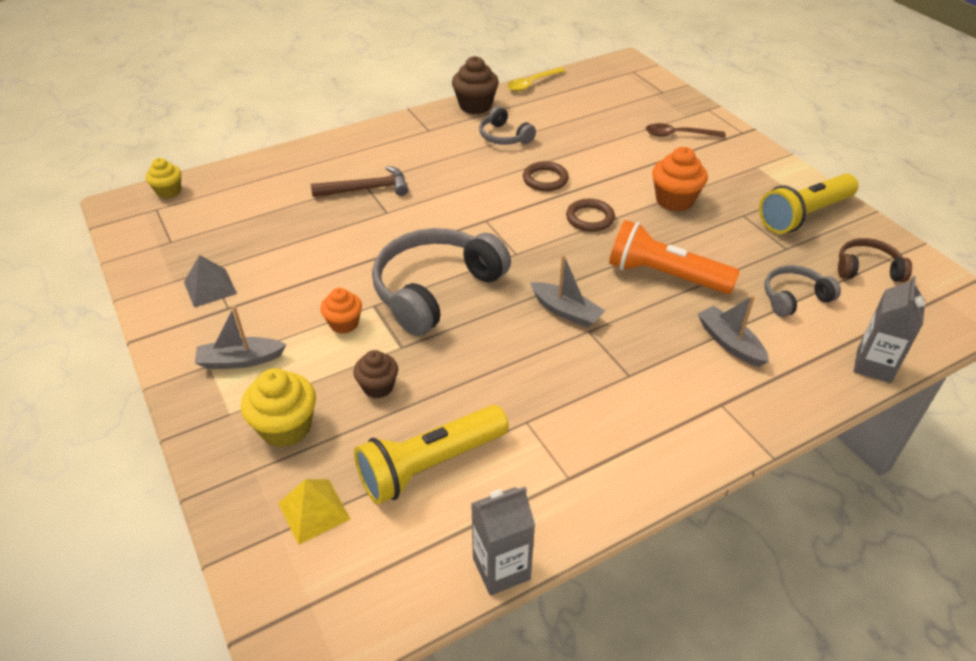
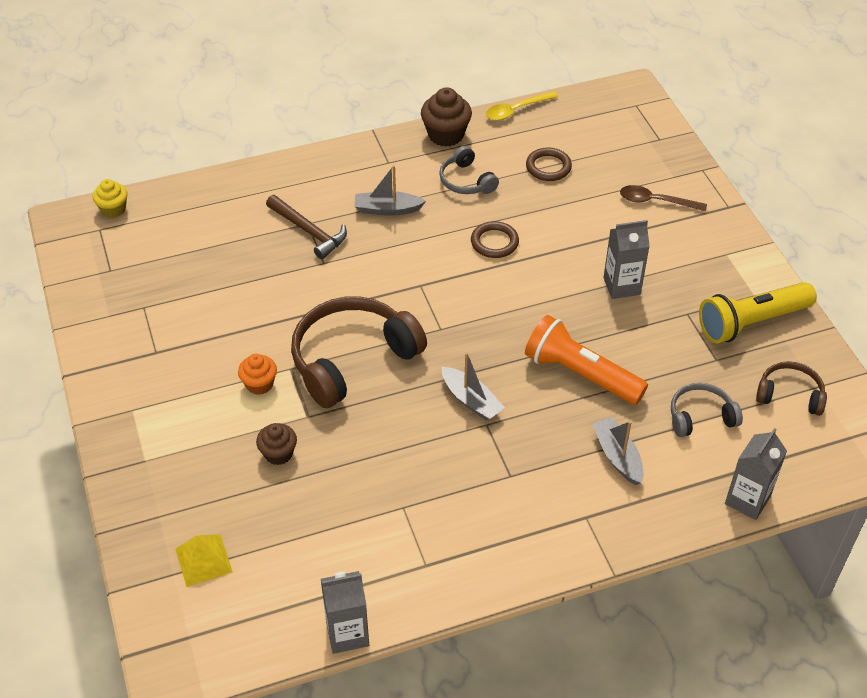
camera: 10 degrees right, 5 degrees up
grey pyramid [184,255,237,308] -> none
grey boat [195,306,287,369] -> grey boat moved to [354,165,426,216]
yellow cupcake [241,368,316,447] -> none
brown hammer [311,166,408,197] -> brown hammer turned 45 degrees clockwise [266,195,347,259]
yellow flashlight [354,405,509,504] -> none
grey headphones [372,228,511,336] -> brown headphones [291,296,427,408]
brown ring [566,199,615,232] -> brown ring moved to [526,148,572,181]
orange cupcake [652,147,708,212] -> grey carton [603,220,650,299]

